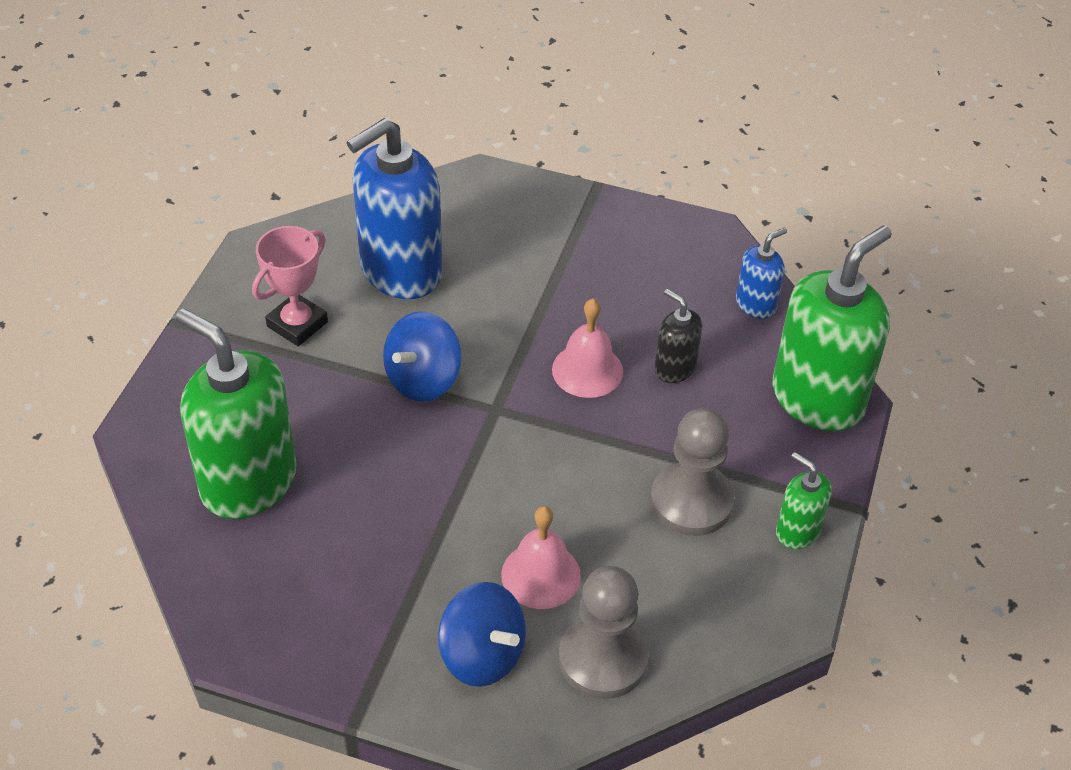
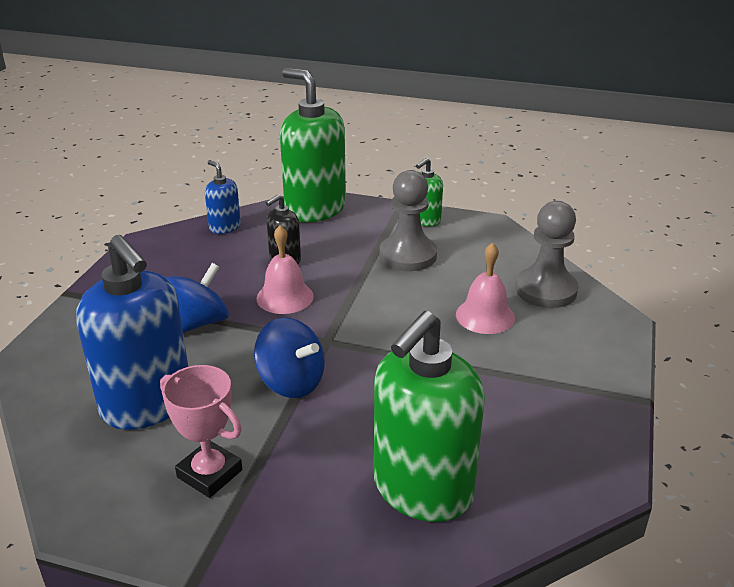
camera: 90 degrees left, 15 degrees down
blue spinning top [438,582,526,687] -> blue spinning top moved to [166,263,229,333]

